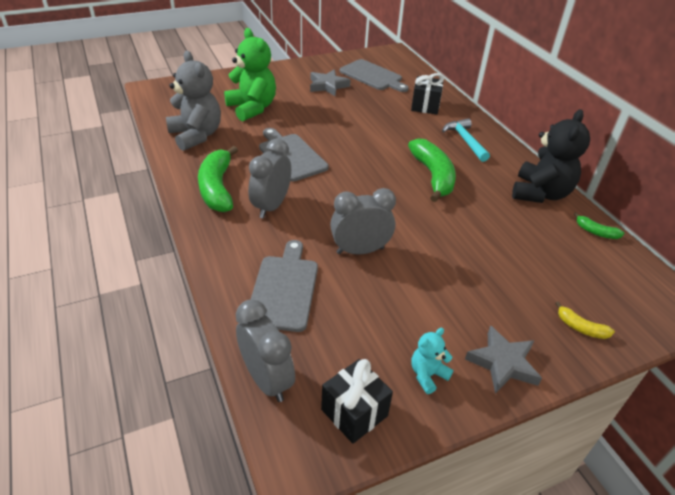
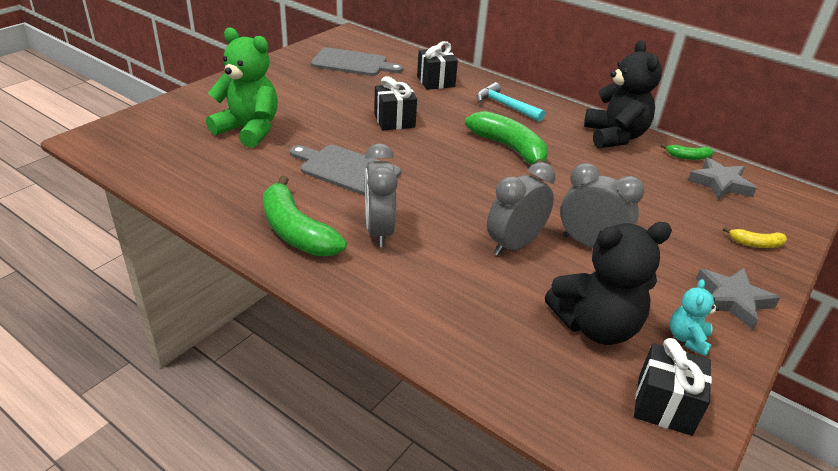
camera: 30 degrees left, 5 degrees down
grey teddy bear [166,51,221,151] -> none
grey clock [236,299,295,402] -> grey clock moved to [560,163,644,248]
grey cutting board [251,240,318,332] -> none
grey star [310,70,351,96] -> grey star moved to [688,157,757,200]
none -> black gift [374,76,417,130]
none -> black teddy bear [545,222,672,345]

